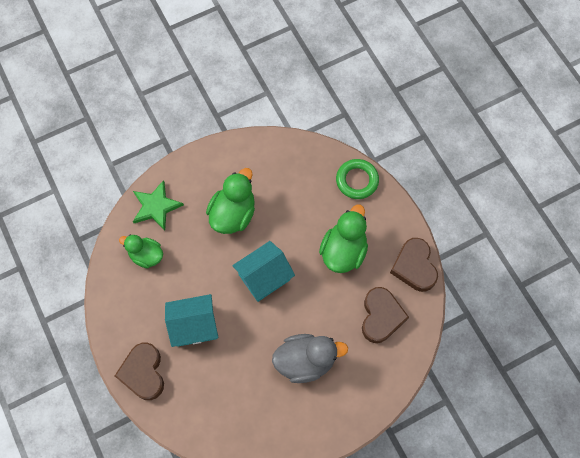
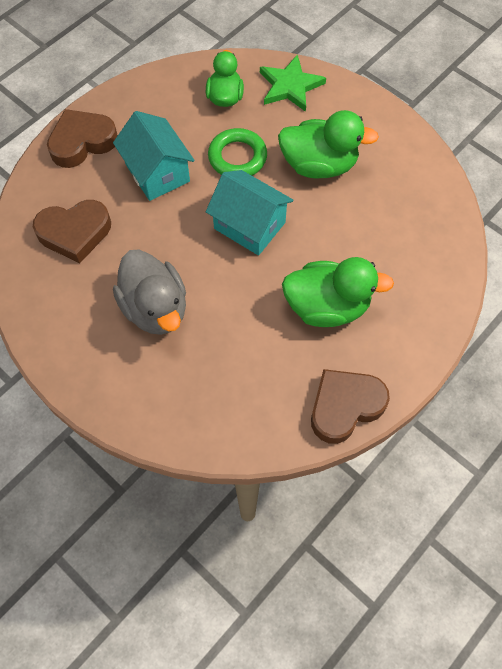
camera: 70 degrees right, 5 degrees down
green ring [336,159,379,199] -> green ring moved to [208,128,267,176]
brown heart [362,287,409,343] -> brown heart moved to [33,200,111,263]

